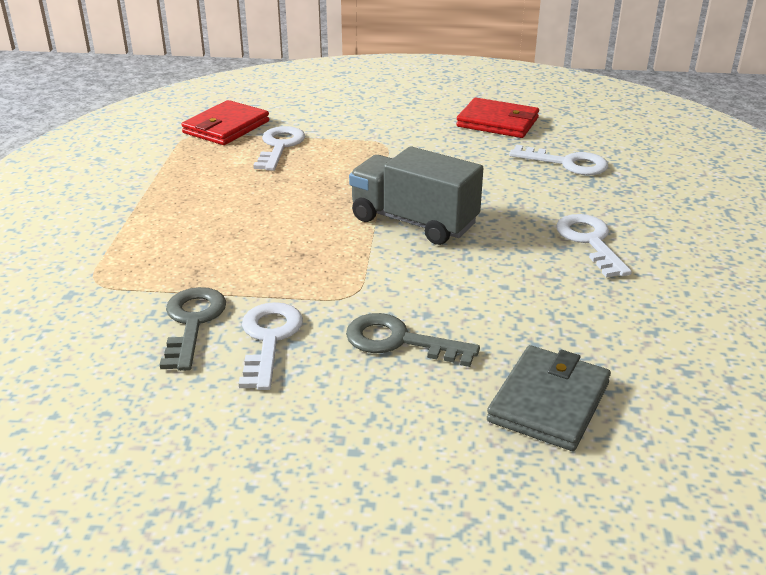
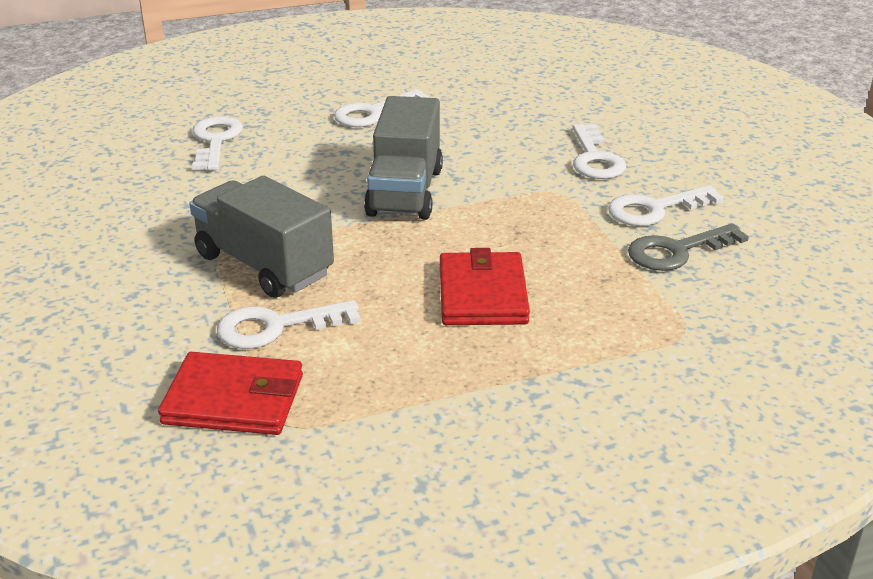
camera: 115 degrees left, 0 degrees up
grey key [346,313,480,367] -> white key [573,124,626,179]
red wallet [456,98,539,138] -> red wallet moved to [440,248,530,325]
grey wallet [487,345,611,451] -> none
none -> grey truck [190,176,334,298]

